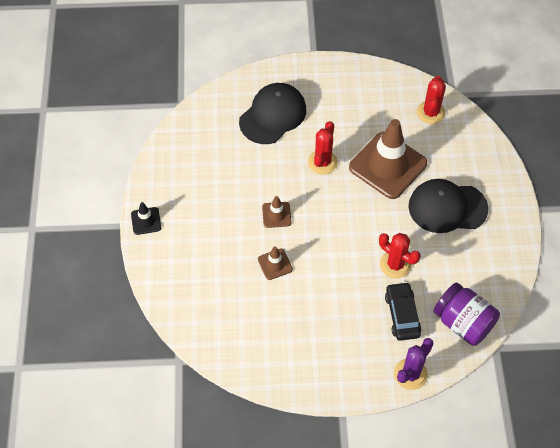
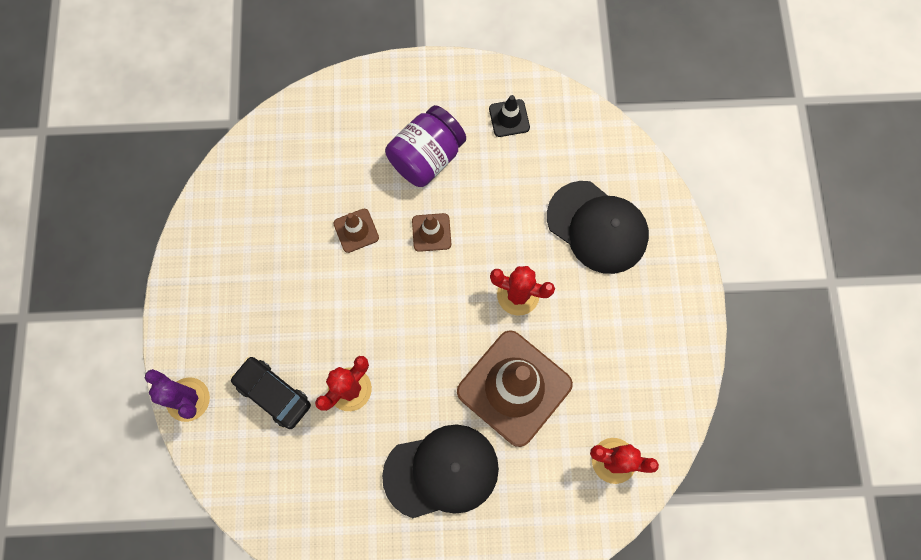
camera: 90 degrees right, 15 degrees up
black traffic cone [131,202,161,235] -> black traffic cone moved to [489,95,530,137]
black car [385,282,421,341] -> black car turned 135 degrees counterclockwise [231,357,311,429]
black cap [409,179,488,233] -> black cap turned 75 degrees clockwise [382,424,499,518]
purple jar [433,282,500,346] -> purple jar moved to [385,105,466,187]

